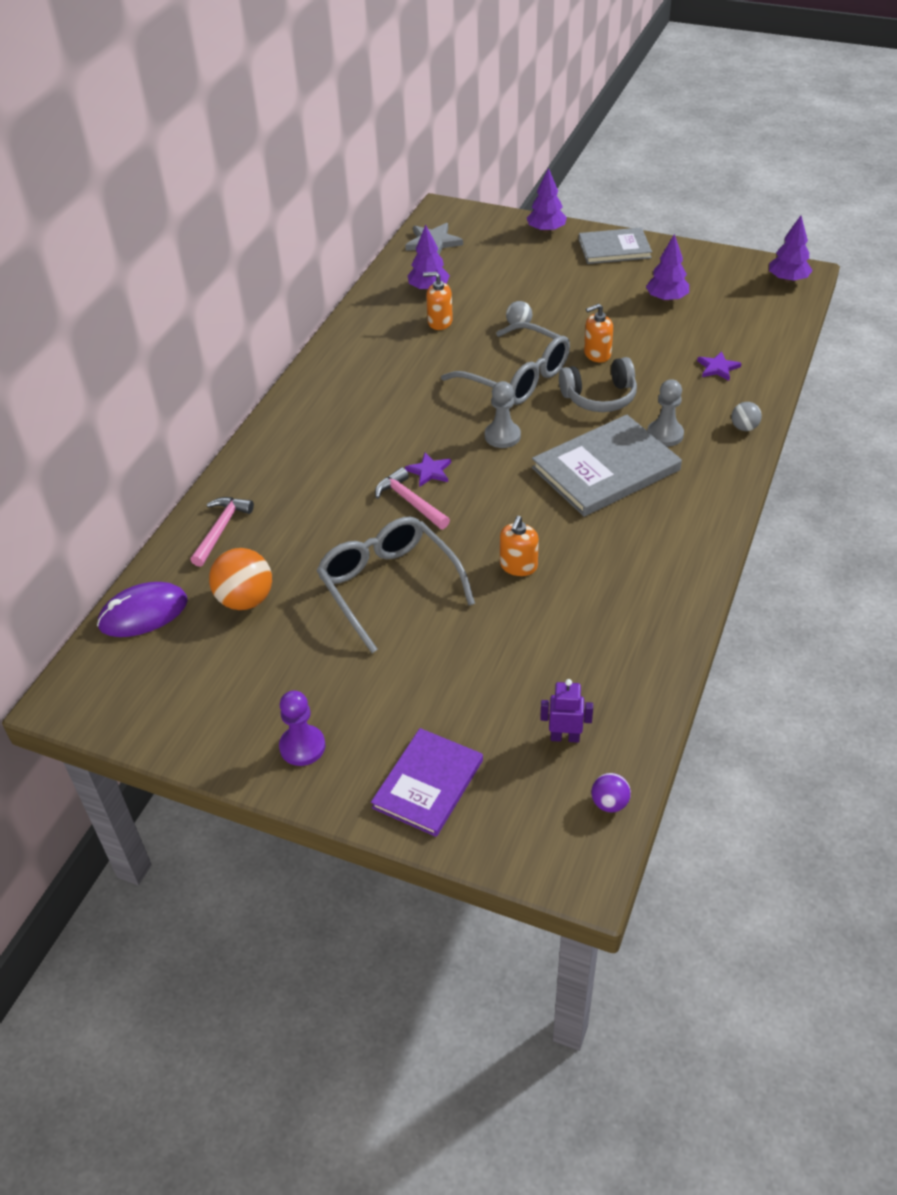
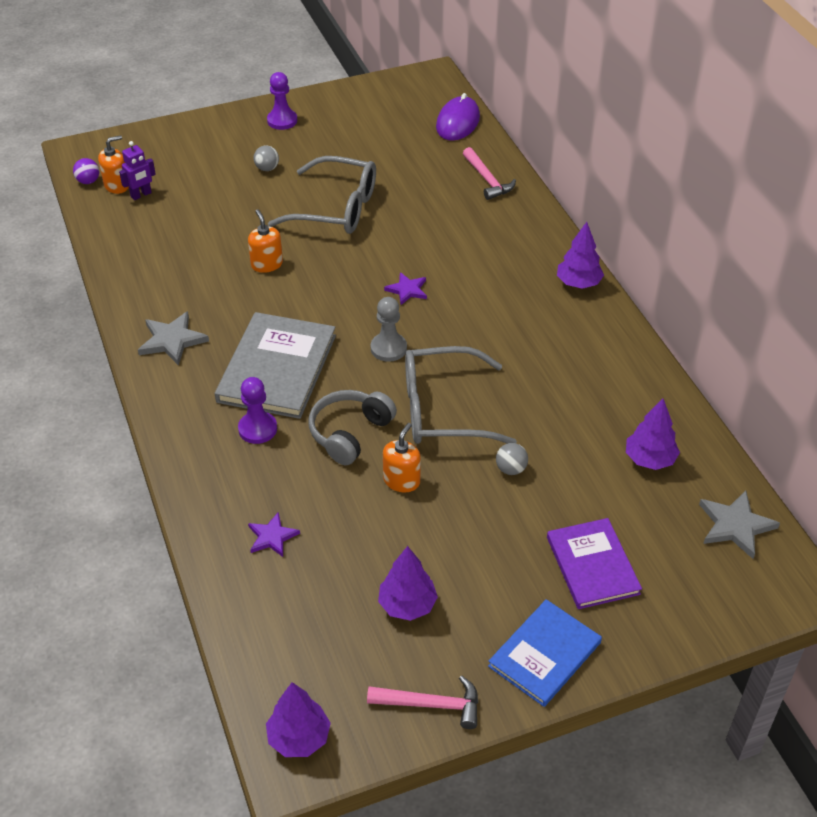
camera: 135 degrees right, 0 degrees up
orange ball [209,548,272,610] -> none
purple book [371,728,483,837] -> purple book moved to [547,518,642,609]
pink hammer [375,467,450,529] -> pink hammer moved to [367,675,478,729]
orange soap dispenser [423,272,453,330] -> orange soap dispenser moved to [98,135,129,194]
purple tree [527,168,567,233] -> purple tree moved to [557,222,604,289]
grey book [579,227,652,264] -> blue book [488,599,602,707]
grey pawn [647,379,684,447] -> purple pawn [238,377,277,444]
grey ball [731,402,762,431] -> grey ball moved to [254,145,279,171]
none -> grey star [138,311,209,366]

